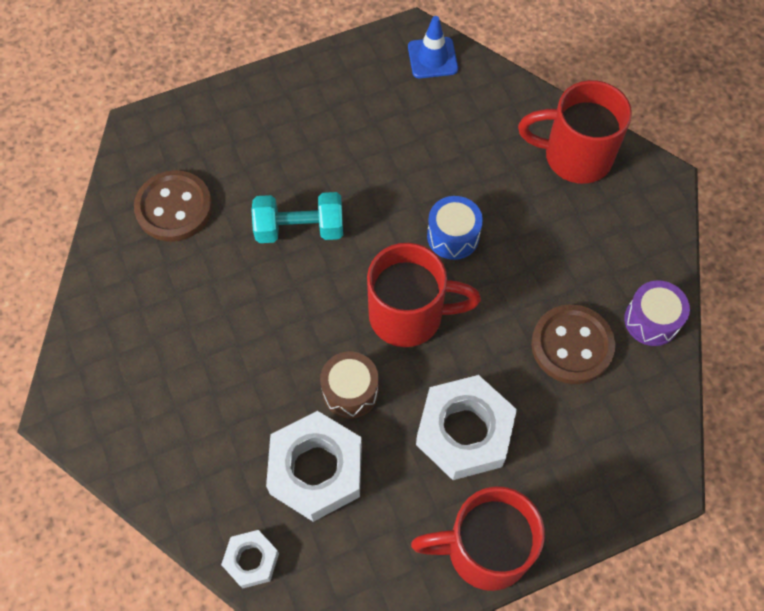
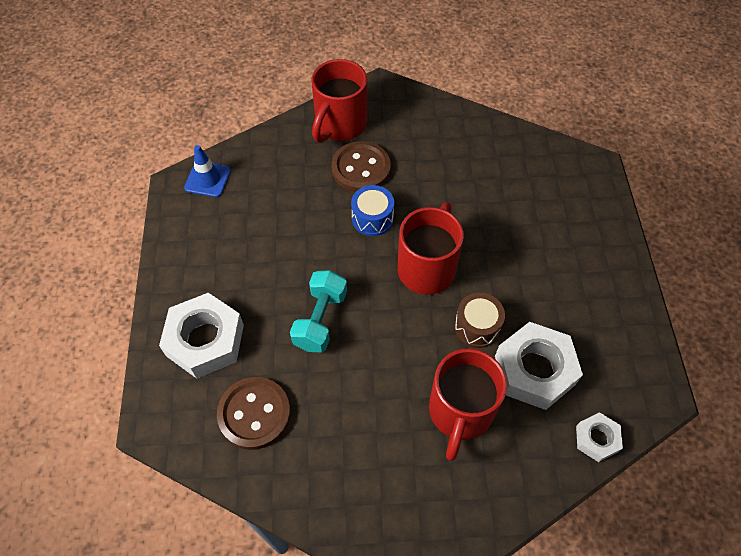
camera: 70 degrees left, 5 degrees down
red mug [411,487,545,591] -> red mug moved to [429,348,507,461]
white nut [416,375,517,480] -> white nut moved to [159,293,244,378]
brown button [531,304,615,384] -> brown button moved to [331,141,391,192]
purple drum [624,280,690,346] -> none

